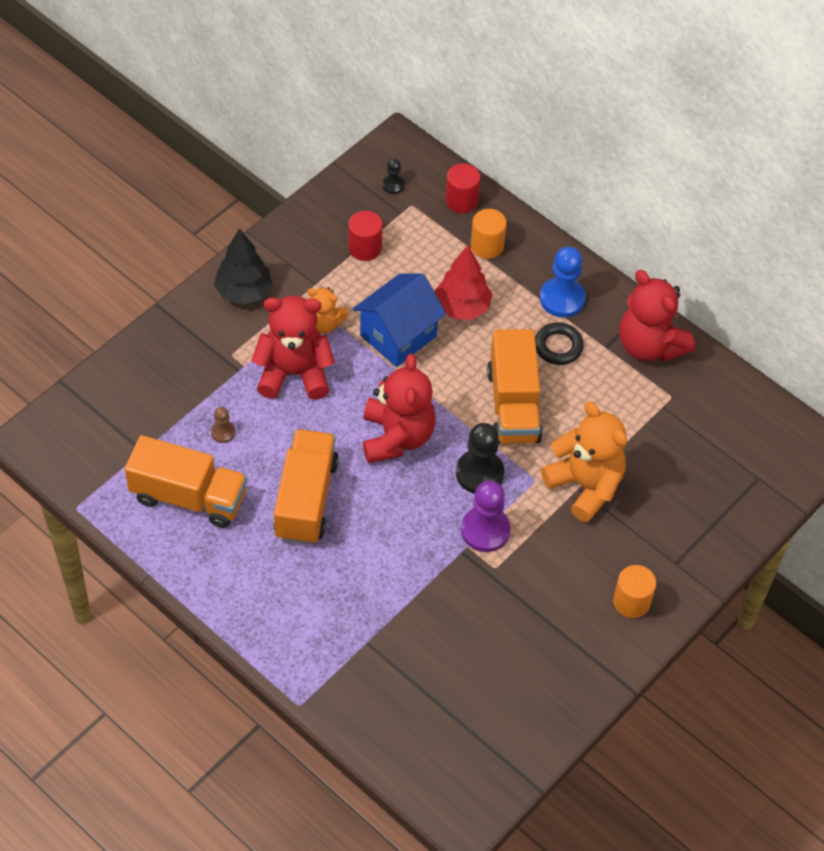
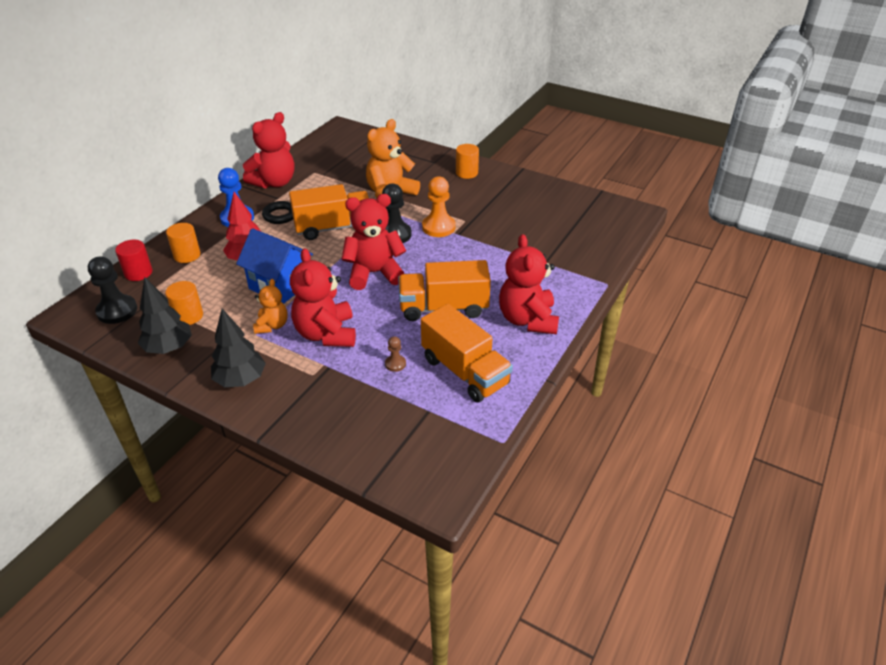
camera: 100 degrees left, 15 degrees down
orange truck [125,435,247,528] -> orange truck turned 135 degrees clockwise [421,304,513,402]
red cylinder [348,211,383,261] -> orange cylinder [165,281,203,325]
black pawn [382,159,405,194] -> black pawn [88,256,137,324], size x1.97
purple pawn [461,481,511,552] -> orange pawn [422,176,455,237]
none -> black tree [138,277,192,354]
none -> red teddy bear [499,234,559,334]

